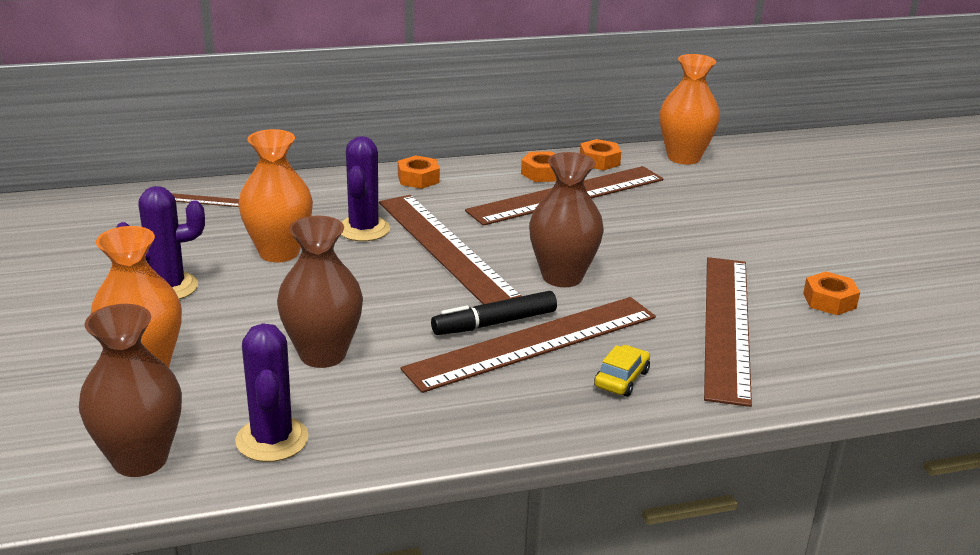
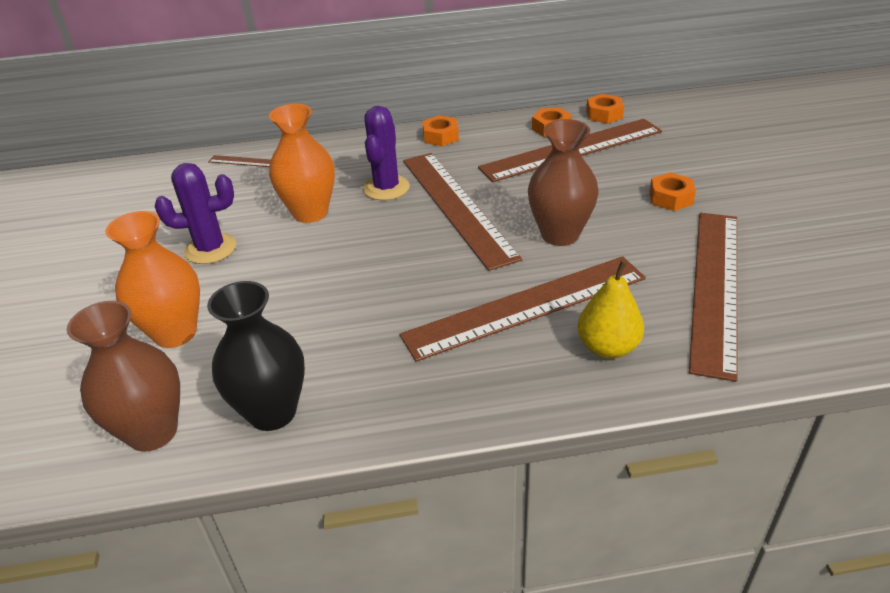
camera: 10 degrees right, 10 degrees up
purple cactus [235,323,309,462] -> black vase [207,281,305,431]
brown vase [277,216,363,368] -> none
black marker [431,291,557,335] -> none
yellow car [594,345,650,396] -> yellow pear [578,260,644,359]
orange vase [660,54,720,165] -> none
orange nut [803,271,860,315] -> orange nut moved to [649,172,696,211]

